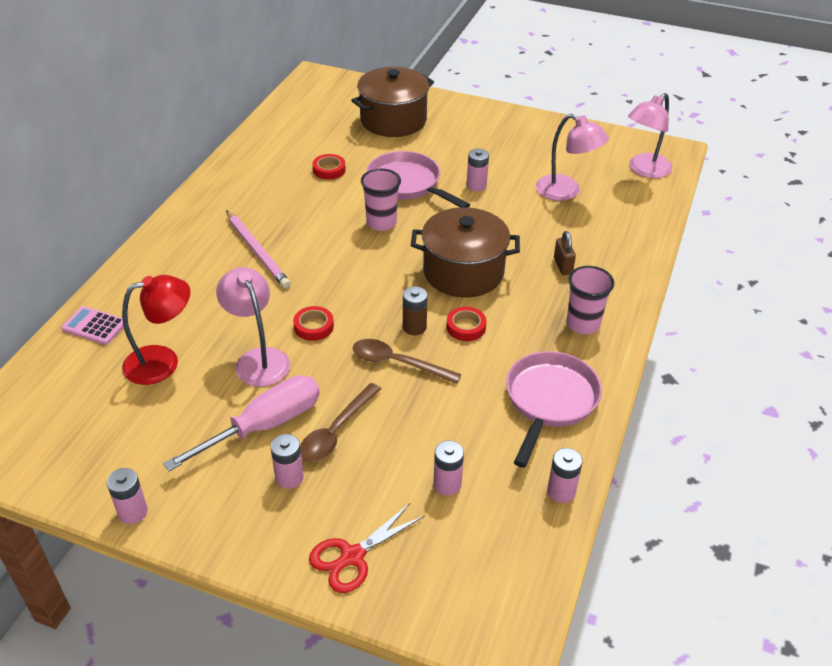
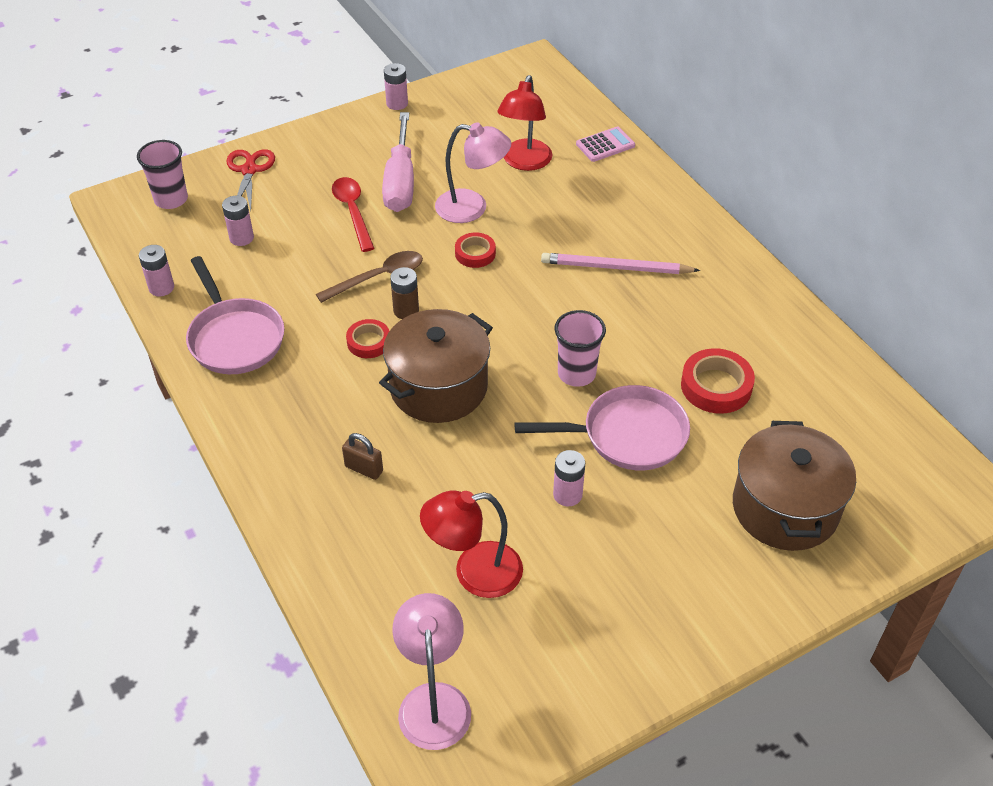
camera: 130 degrees right, 5 degrees up
pink battery [270,434,304,489] -> none
brown spoon [300,383,381,462] -> red spoon [332,177,375,252]
red tape [312,154,346,180] -> red tape [681,348,755,414], size x1.57
pink lamp [536,114,609,201] -> red lamp [420,490,523,598]
pink cup [567,266,614,334] -> pink cup moved to [137,140,188,209]

